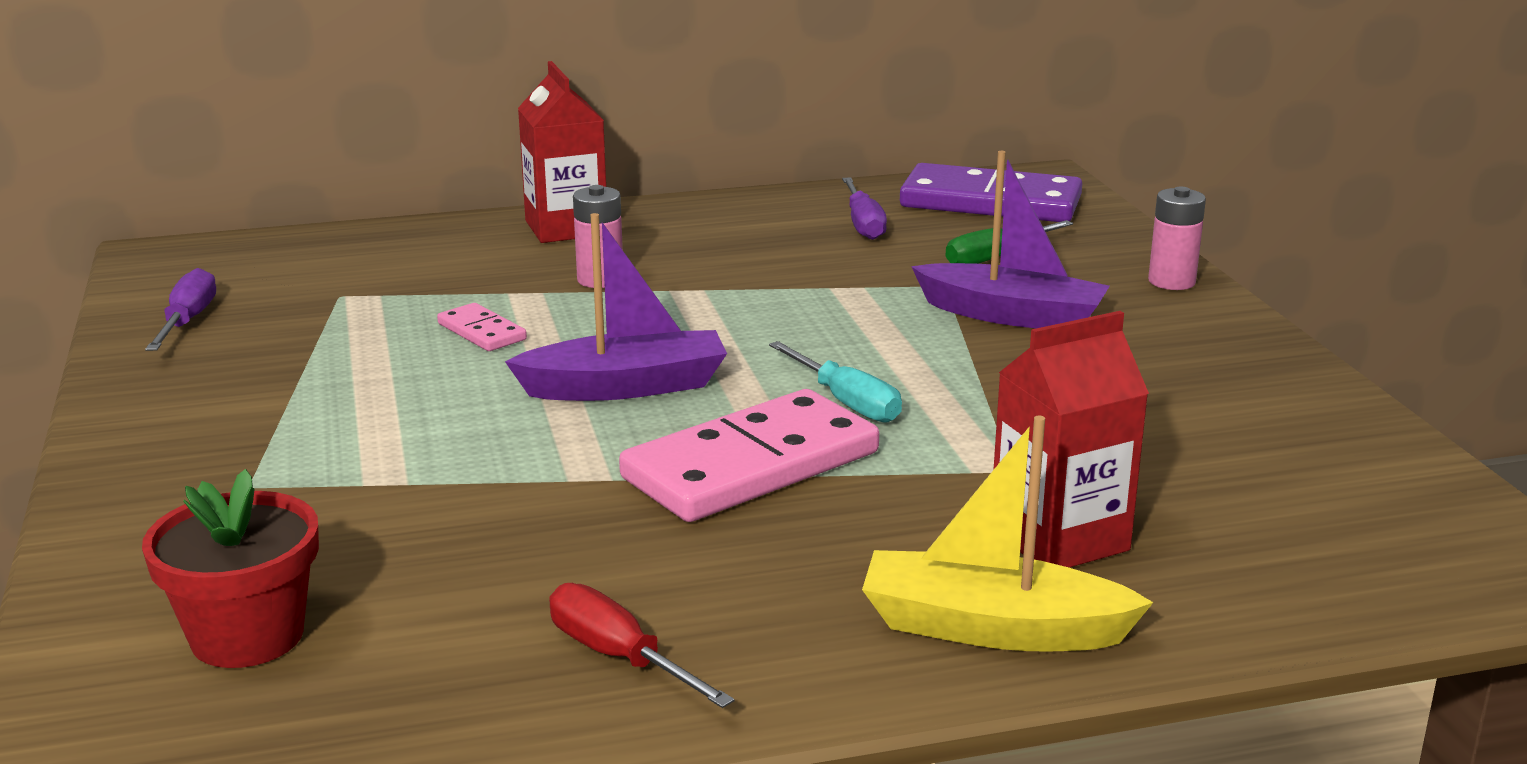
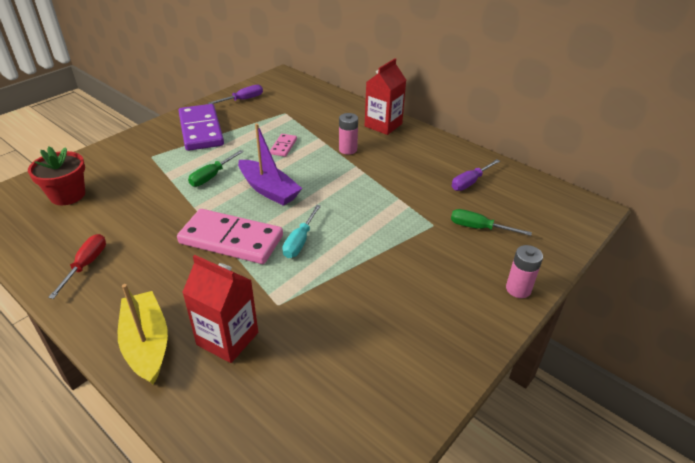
camera: 55 degrees right, 15 degrees up
purple domino [900,163,1082,222] -> purple domino moved to [178,104,224,151]
purple boat [911,151,1110,328] -> none
none -> green screwdriver [188,150,244,187]

